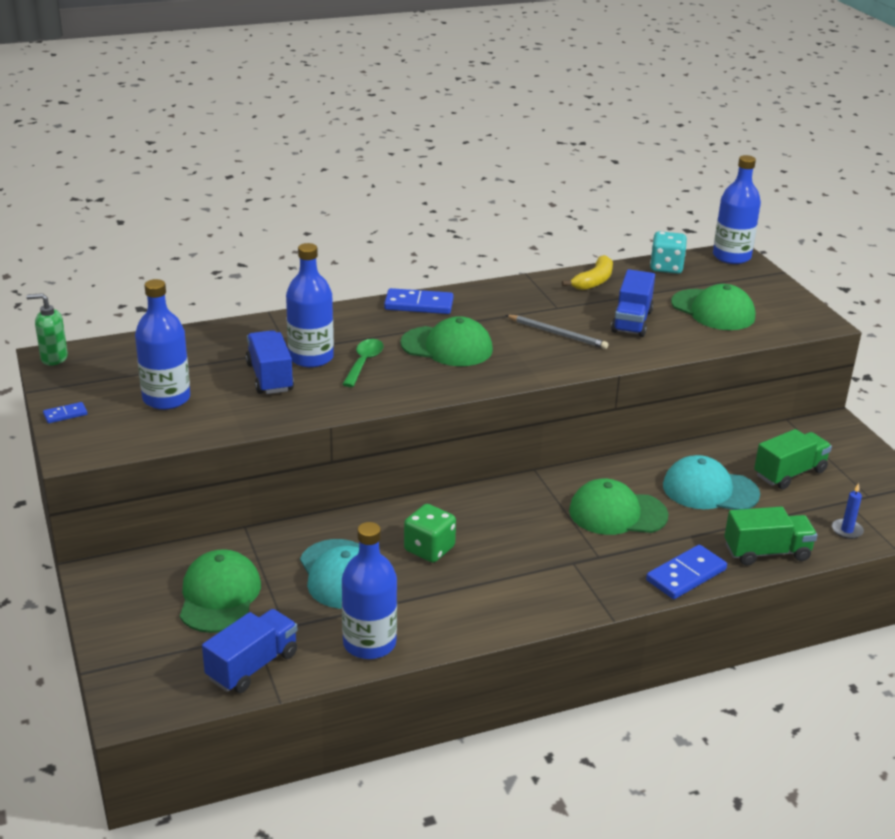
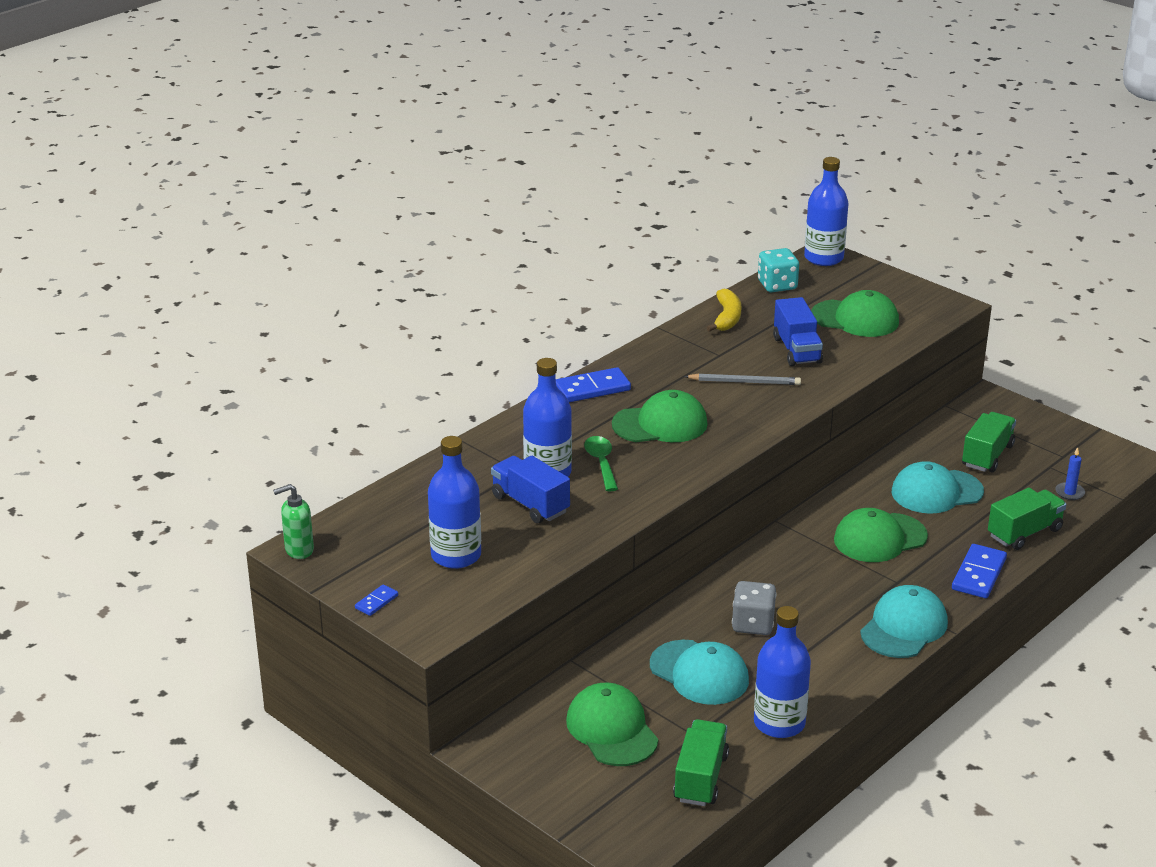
camera: 25 degrees left, 0 degrees up
blue truck [202,609,297,693] -> green truck [673,719,729,806]
green dice [404,504,456,563] -> grey dice [732,581,776,635]
none -> turquoise cap [860,585,948,658]

